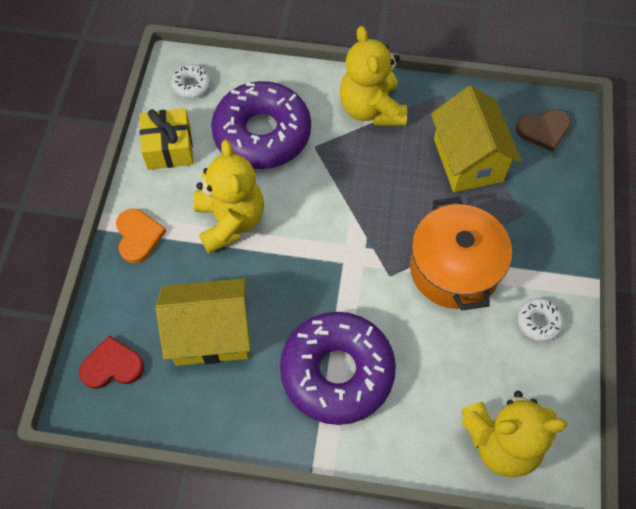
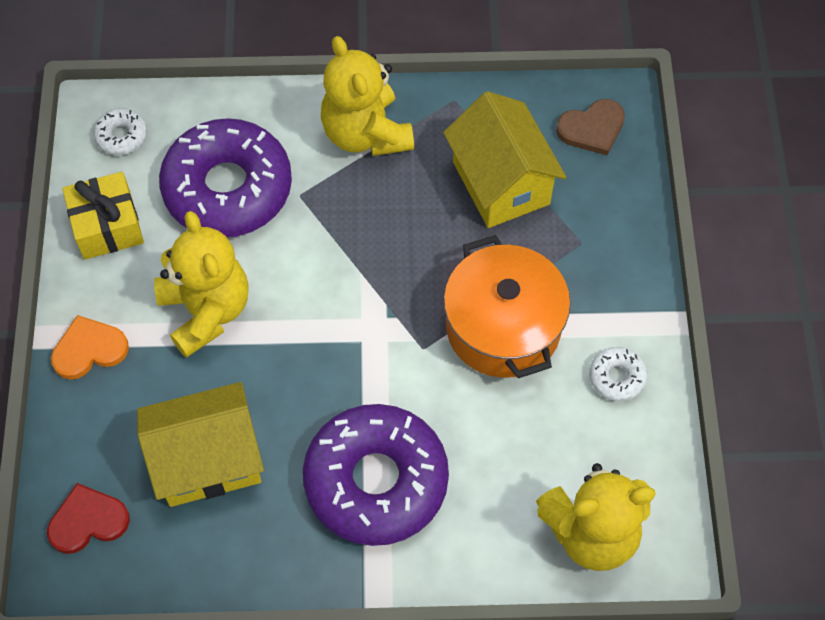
camera: 10 degrees left, 0 degrees up
orange heart [116,209,166,263] -> orange heart turned 90 degrees counterclockwise [51,315,129,380]

